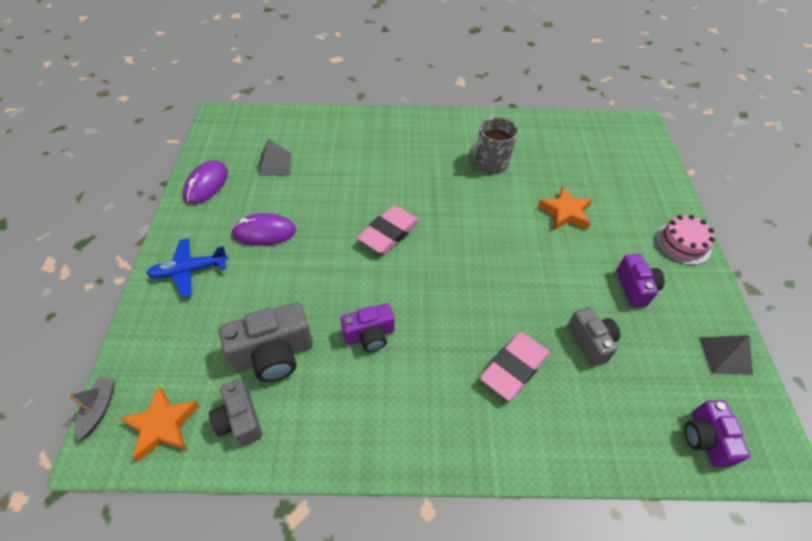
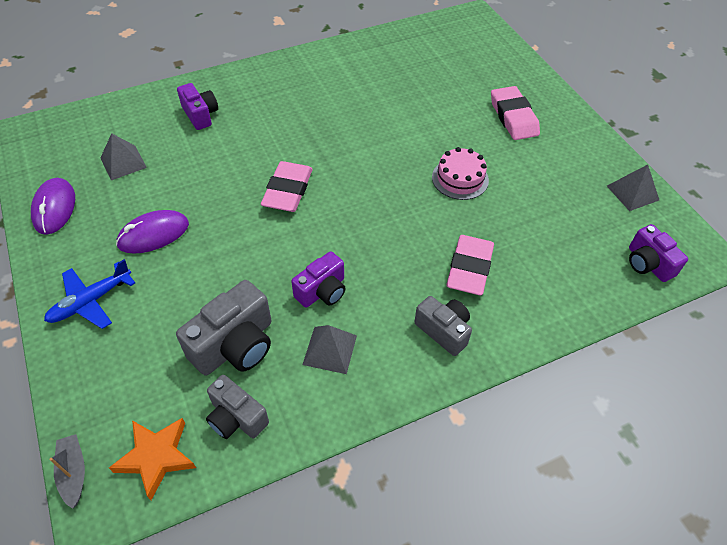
camera: 25 degrees left, 0 degrees up
grey mug [468,117,518,173] -> none
orange star [538,186,593,230] -> none
grey camera [568,307,620,366] -> grey camera moved to [414,296,472,356]
purple camera [616,254,665,307] -> purple camera moved to [177,83,218,130]
pink cake [656,215,715,265] -> pink cake moved to [432,147,489,200]
none -> grey pyramid [303,325,357,374]
none -> pink eraser [491,86,540,140]

